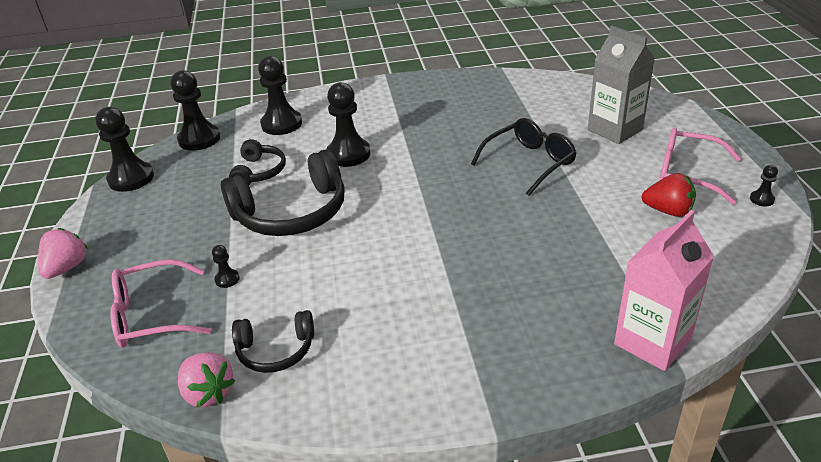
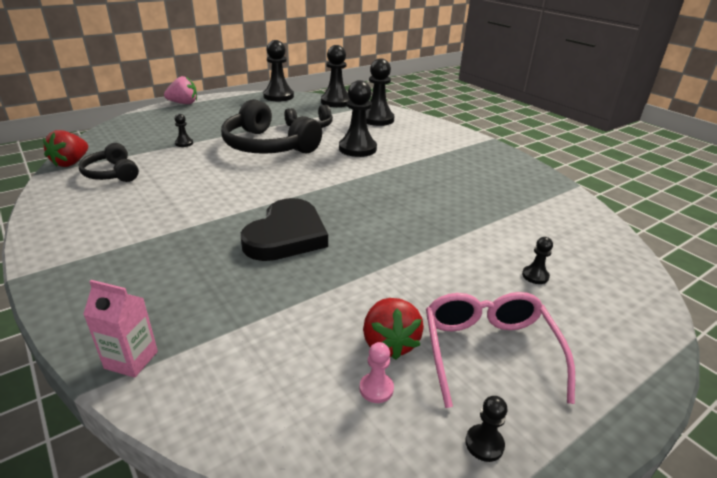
camera: 60 degrees right, 5 degrees down
pink glasses [110,259,211,348] -> none
pink strawberry [178,352,235,407] -> red strawberry [43,130,88,167]
black glasses [471,118,577,196] -> none
grey carton [588,26,655,144] -> black pawn [522,237,553,284]
pink carton [614,210,714,371] -> pink carton [83,280,158,378], size x0.55
none -> black heart [241,198,328,261]
none -> pink pawn [360,342,394,403]

